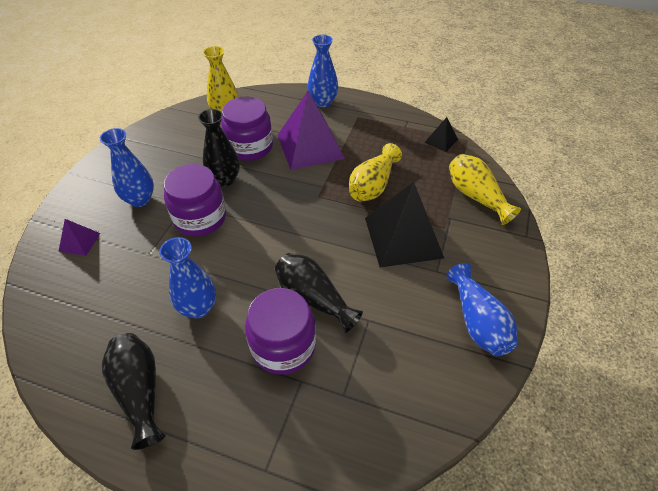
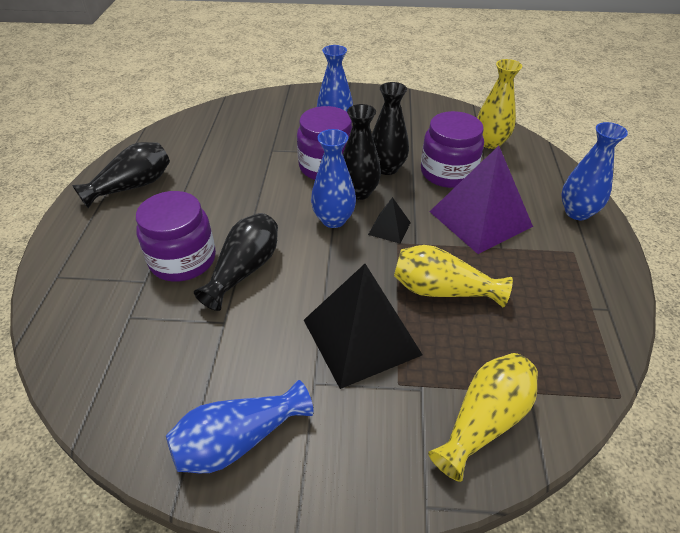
camera: 75 degrees right, 5 degrees down
purple pyramid [58,219,100,256] -> none
blue vase [159,237,216,318] -> blue vase moved to [311,129,356,228]
black pyramid [424,117,458,152] -> black pyramid moved to [368,197,411,244]
none -> black vase [343,104,381,200]

